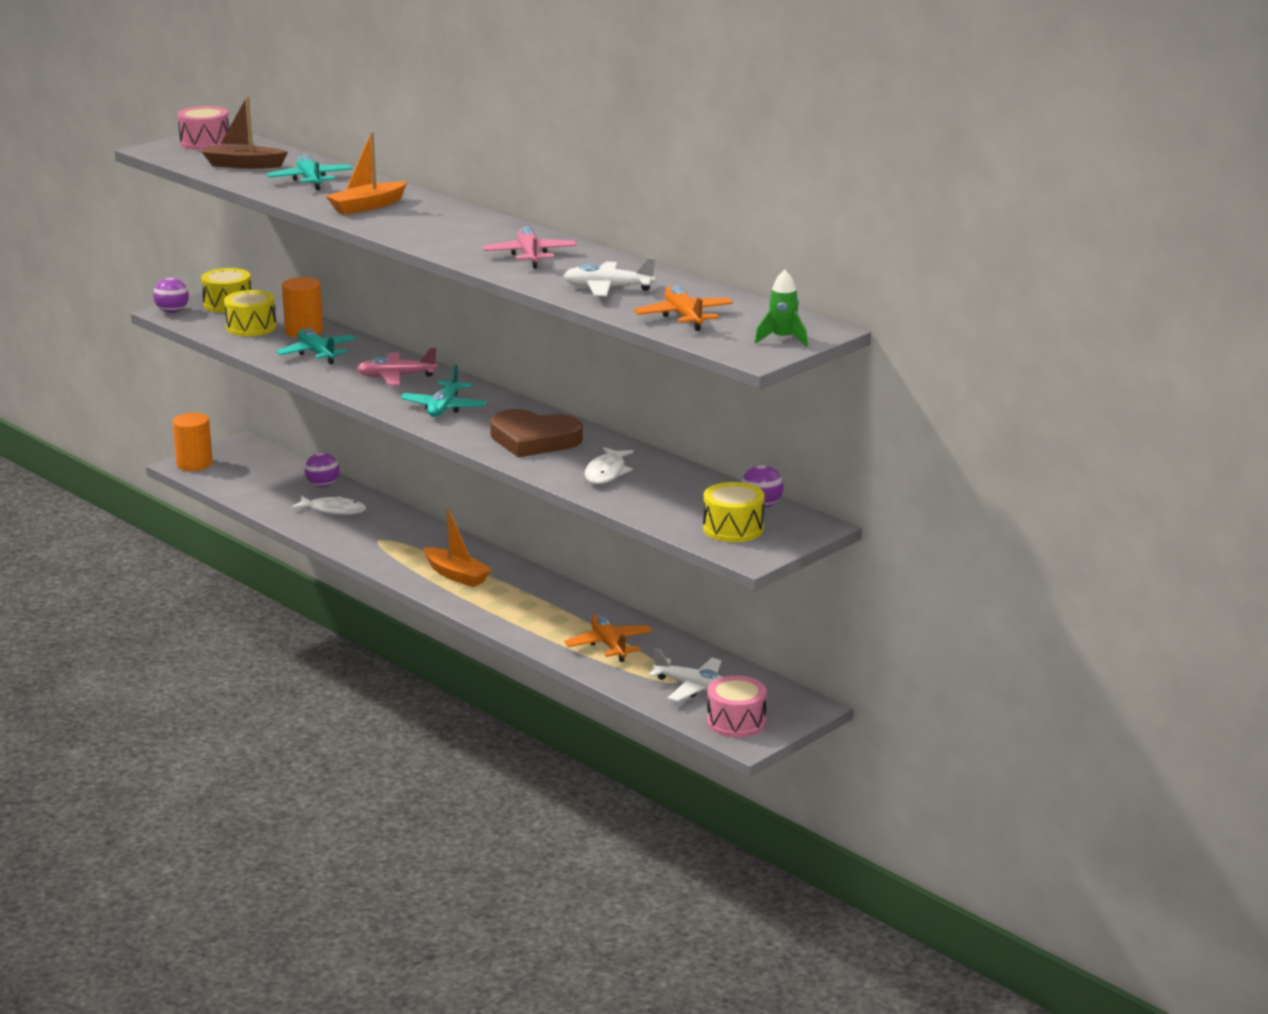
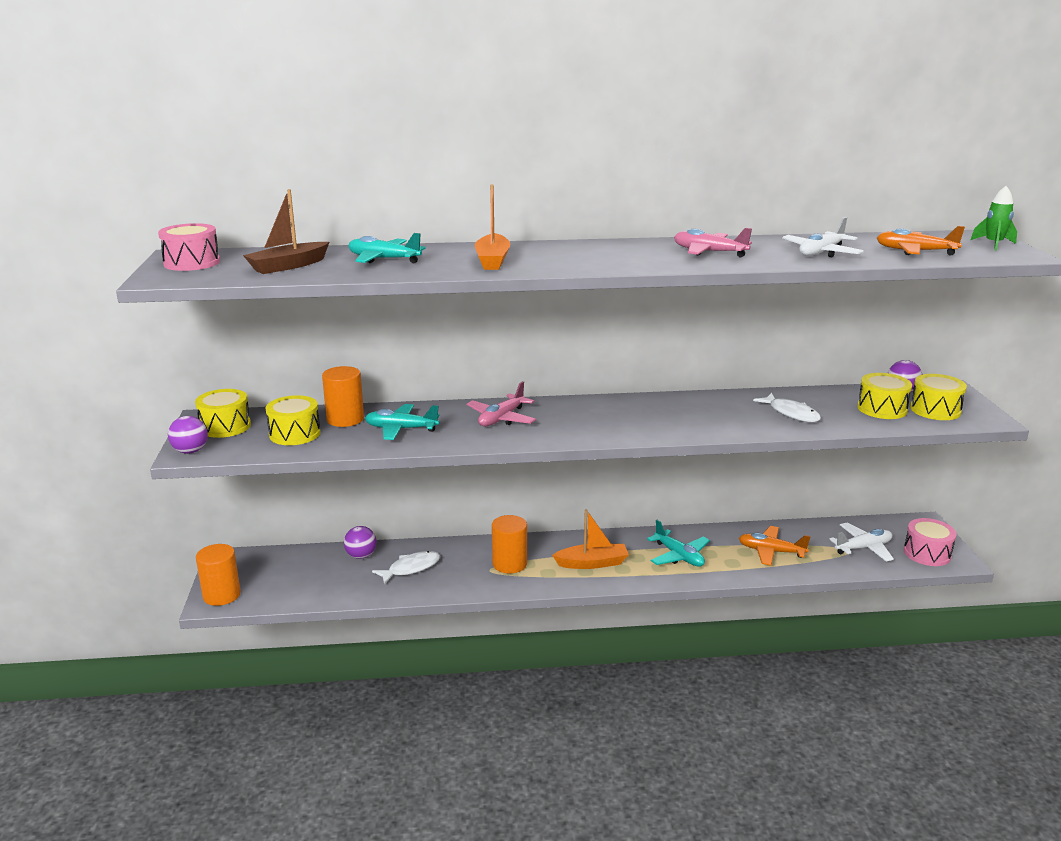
camera: 50 degrees left, 0 degrees up
turquoise plane [400,364,487,417] -> turquoise plane moved to [647,520,710,567]
brown heart [490,409,583,457] -> none
none -> orange cylinder [492,515,527,573]
none -> yellow drum [857,373,912,419]

